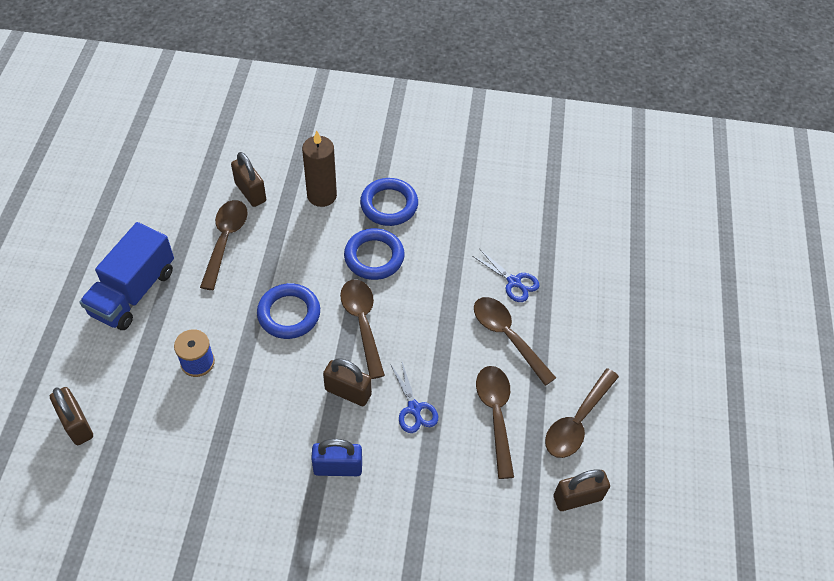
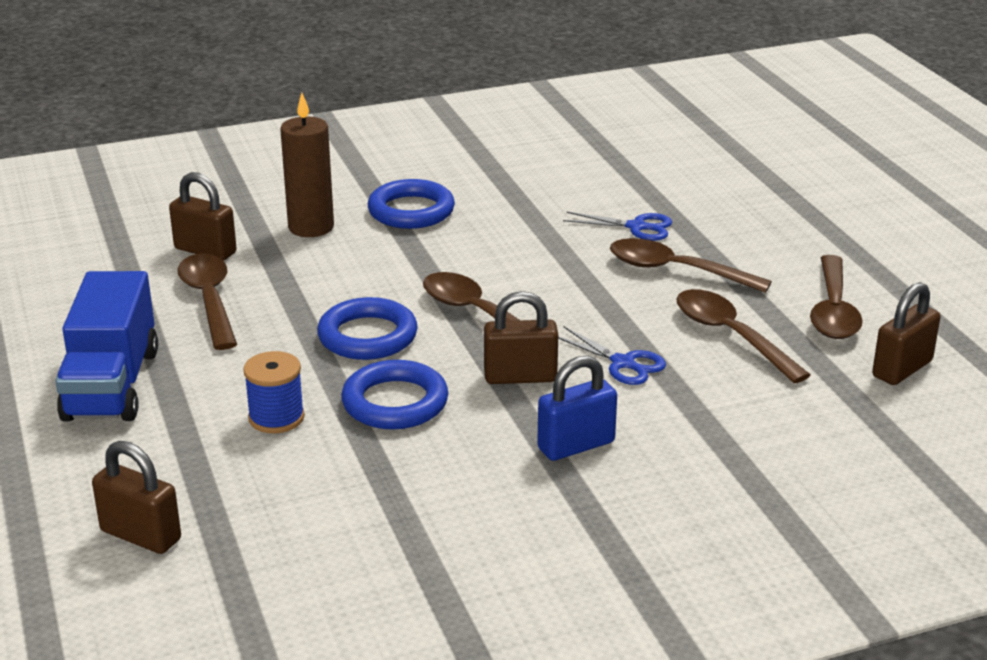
camera: 25 degrees left, 25 degrees down
blue ring [344,228,404,280] -> blue ring moved to [341,360,448,430]

